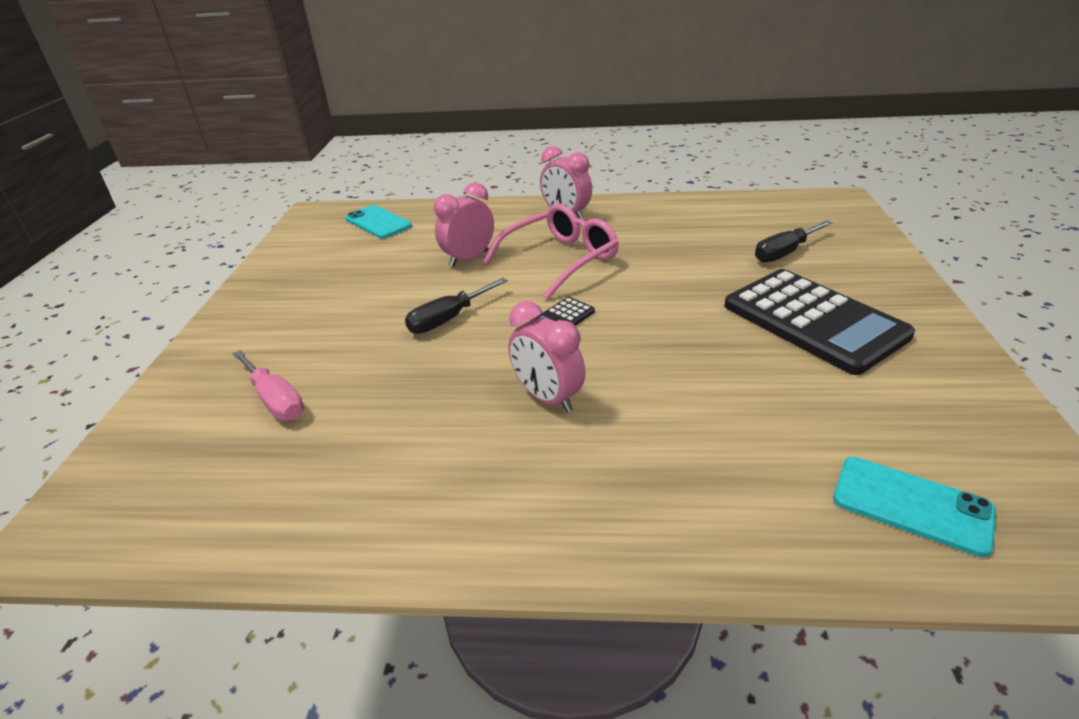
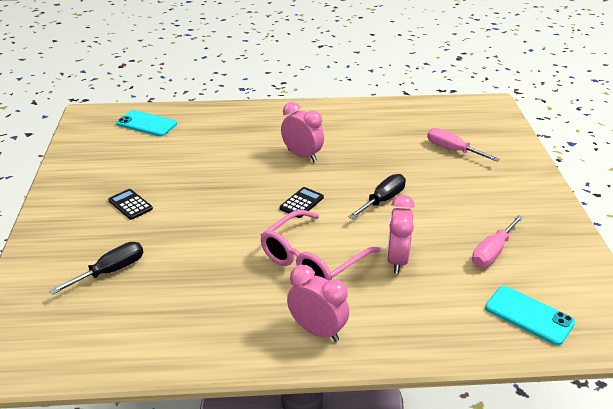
camera: 170 degrees right, 0 degrees up
pink clock [434,183,494,267] -> pink clock turned 150 degrees clockwise [387,195,415,273]
black calculator [724,269,915,375] -> black calculator [108,189,153,220], size x0.41
none -> pink screwdriver [472,215,524,267]

